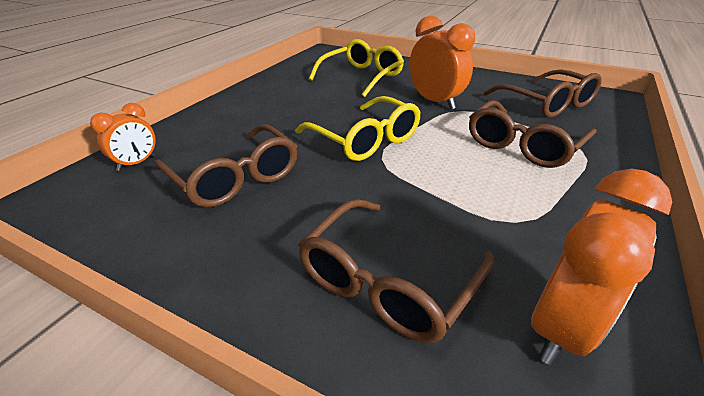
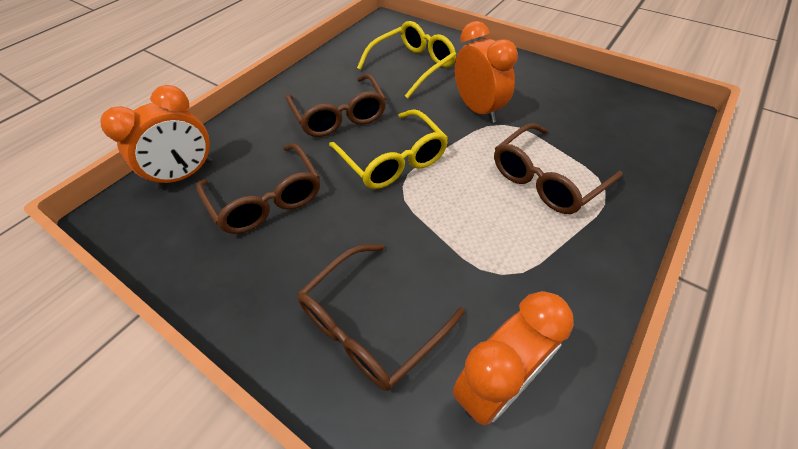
camera: 10 degrees right, 15 degrees up
orange clock [90,103,155,171] -> orange clock [100,85,212,190], size x1.71
brown glasses [484,69,602,118] -> brown glasses moved to [286,74,386,137]

